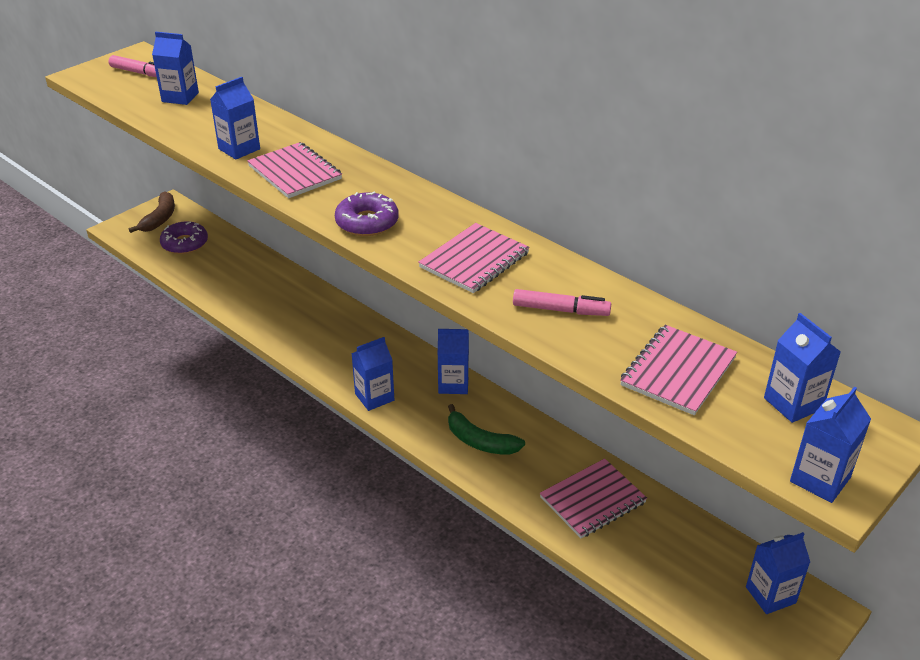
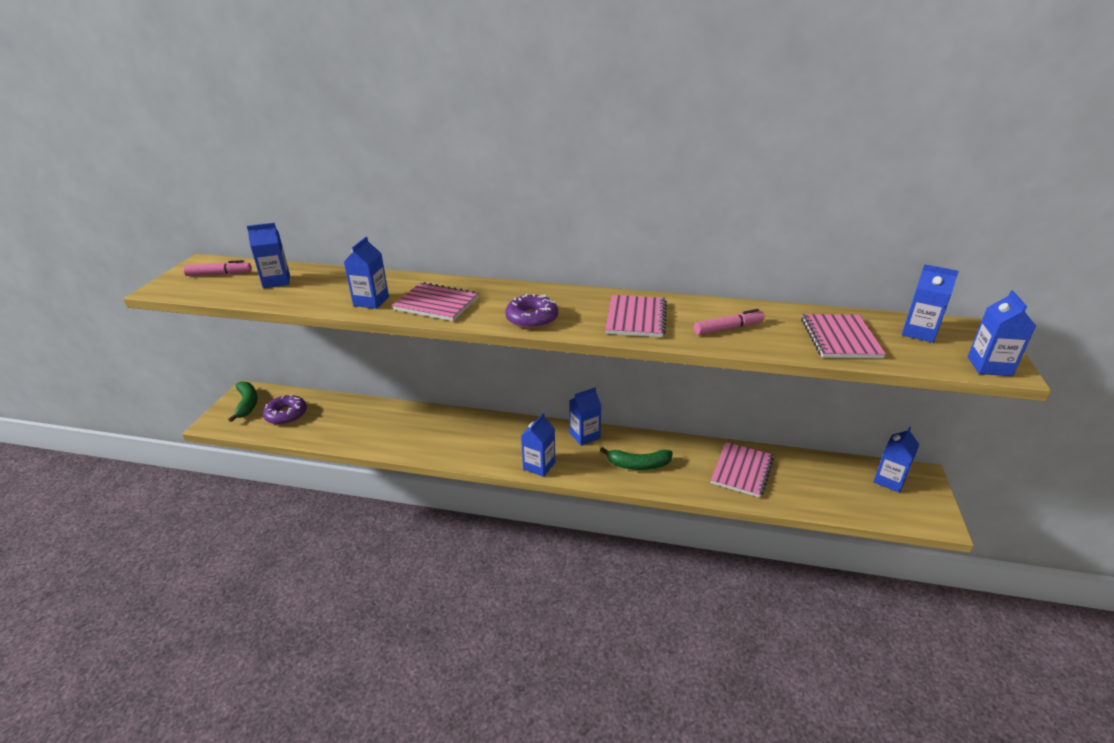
camera: 30 degrees left, 5 degrees down
brown banana [129,192,175,233] -> green banana [228,381,258,422]

